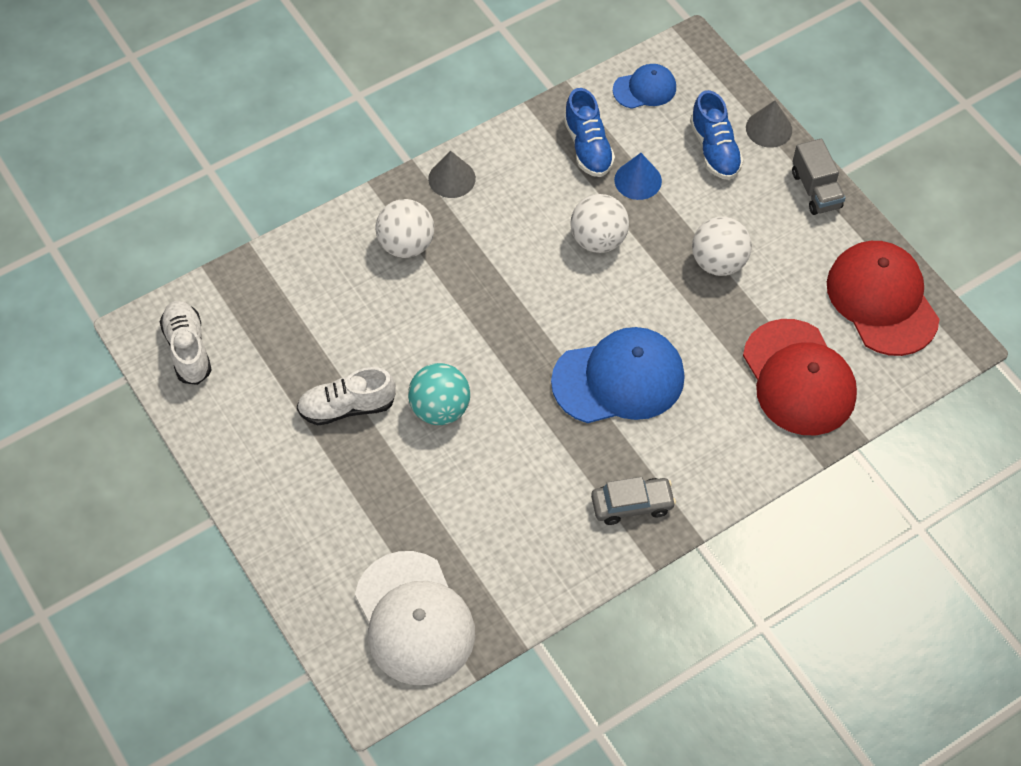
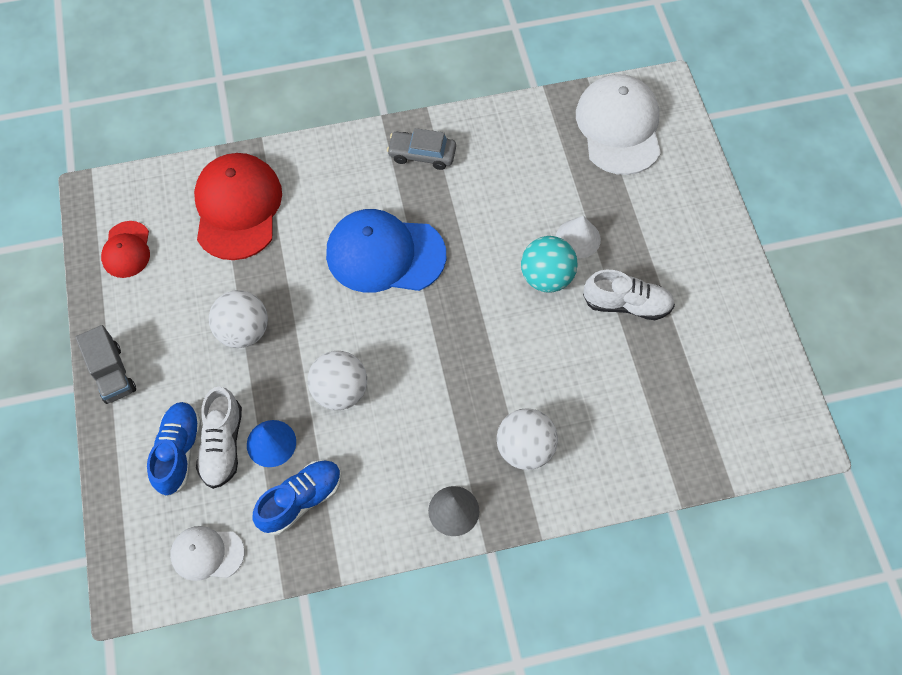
camera: 160 degrees left, 5 degrees up
white shoe [159,301,212,385] -> white shoe moved to [196,387,242,489]
blue shoe [564,88,615,177] -> blue shoe turned 45 degrees clockwise [253,460,341,535]
blue cap [613,64,676,109] -> white cap [170,526,244,581]
grey cone [746,101,792,148] -> none
grey truck [792,139,846,215] -> grey truck turned 150 degrees clockwise [76,325,136,404]
red cap [827,241,939,356] -> red cap [101,221,150,278], size x0.53
none -> white cone [556,216,601,258]

